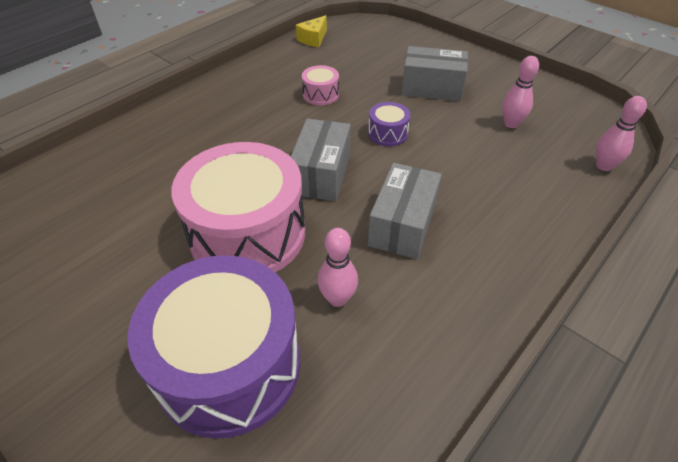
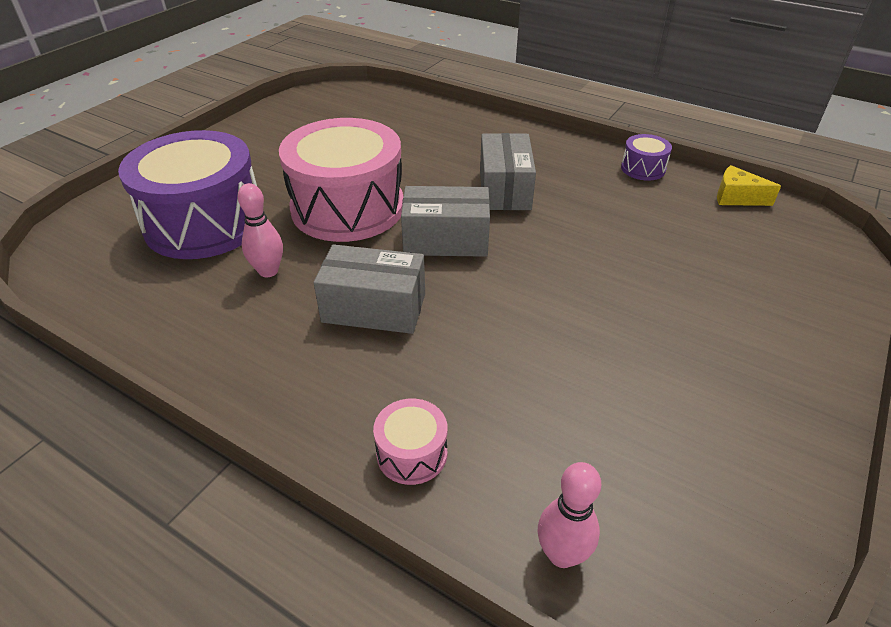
camera: 80 degrees right, 5 degrees down
pink drum [302,65,339,105] -> pink drum moved to [373,399,447,485]
purple drum [368,102,410,147] -> purple drum moved to [621,134,672,181]
grey box [401,46,468,101] -> grey box moved to [480,133,536,210]
pink bowling pin [502,56,539,128] -> none

